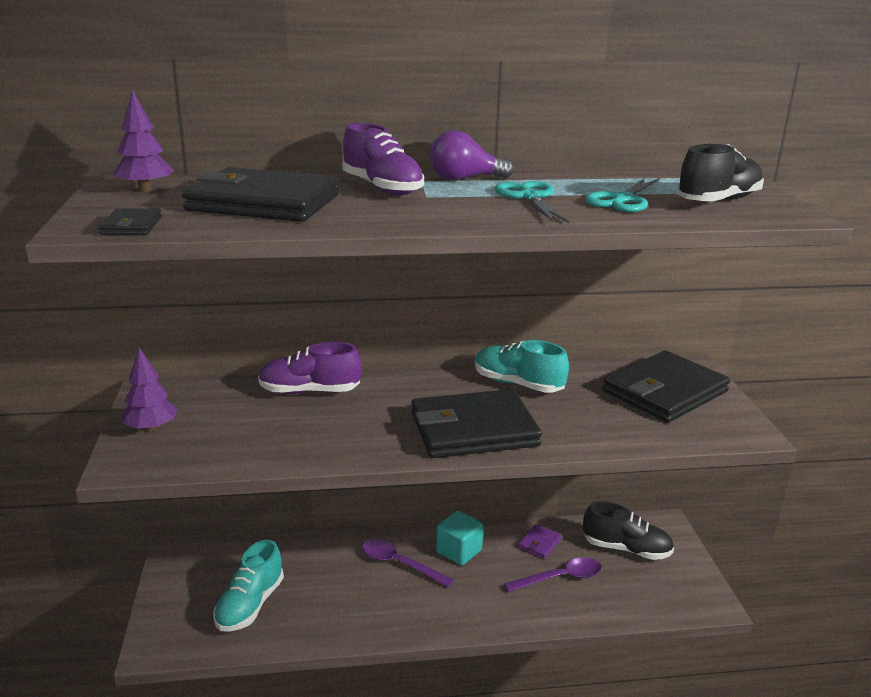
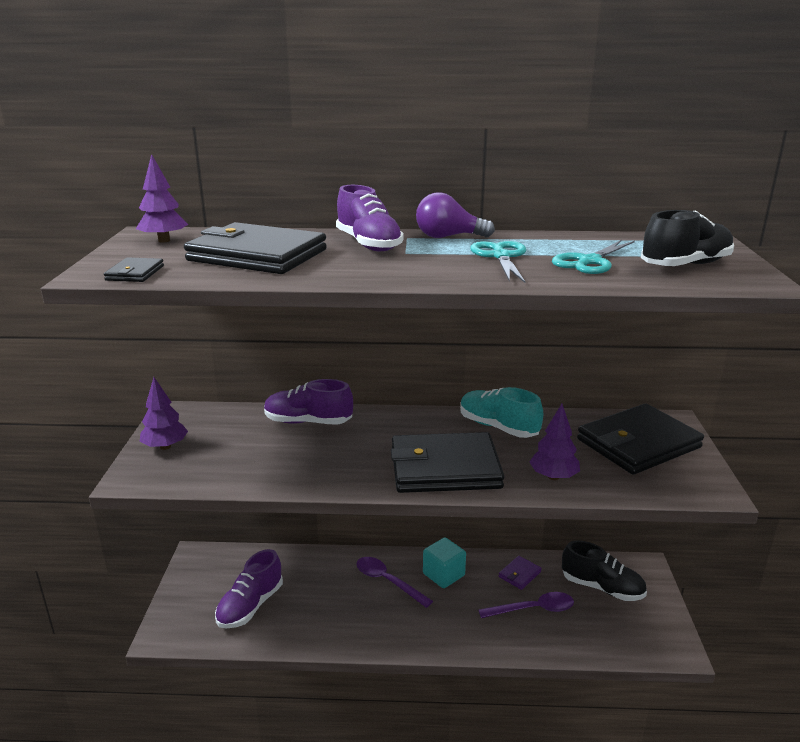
camera: 10 degrees right, 0 degrees up
turquoise shoe [213,539,284,632] -> purple shoe [215,549,283,628]
none -> purple tree [529,404,580,480]

